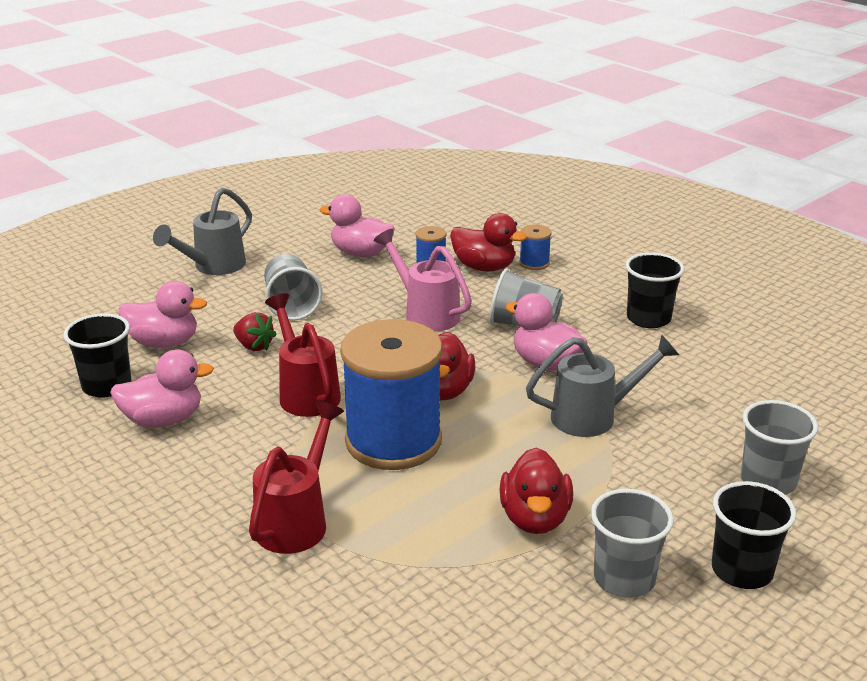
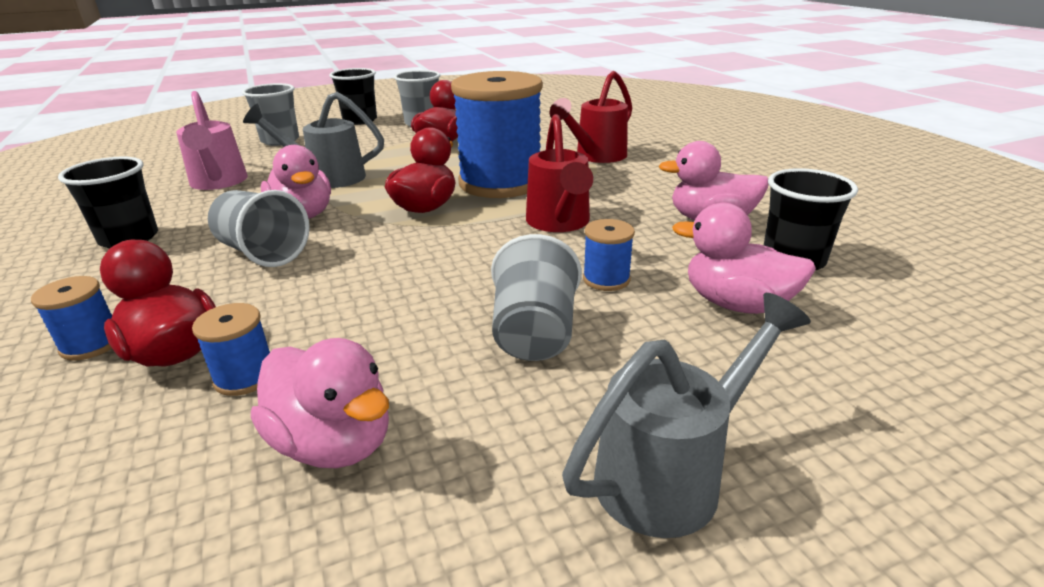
camera: 160 degrees left, 0 degrees up
red strawberry [233,312,277,351] -> blue spool [583,219,635,291]
pink watering can [373,229,472,332] -> pink watering can moved to [176,91,248,190]

